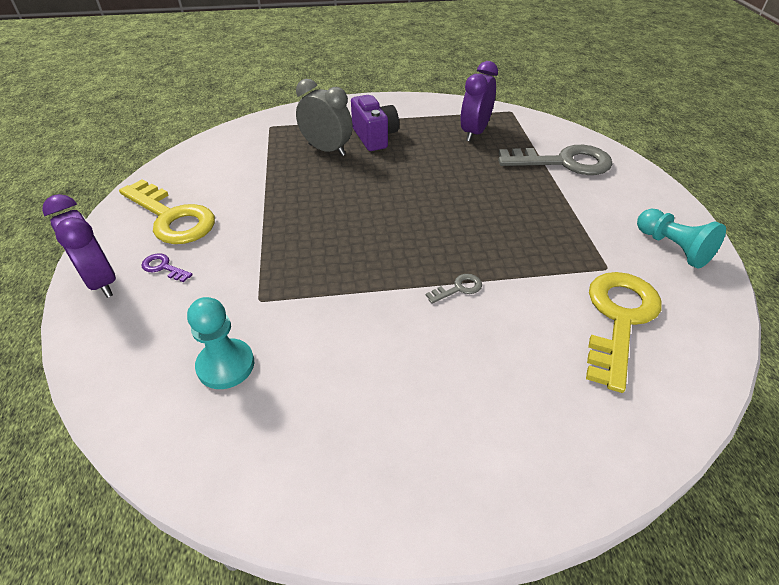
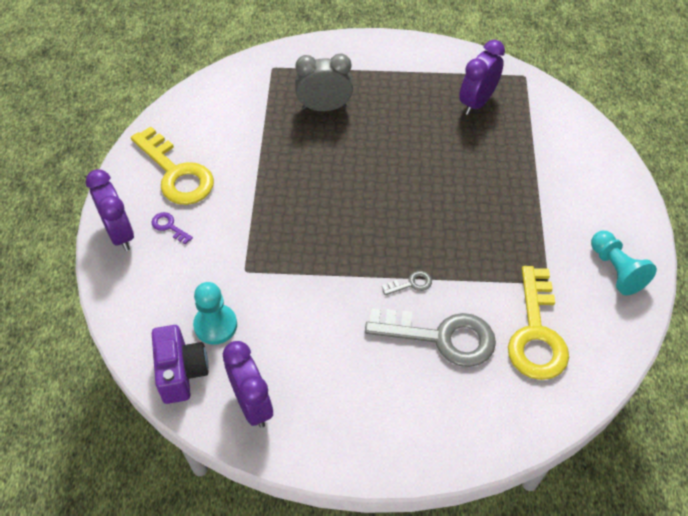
camera: 10 degrees right, 10 degrees up
grey clock [296,79,353,156] -> grey clock turned 45 degrees counterclockwise [295,53,353,111]
purple camera [351,95,399,151] -> purple camera moved to [152,325,209,404]
grey key [498,145,613,175] -> grey key moved to [365,308,496,367]
yellow key [586,272,662,393] -> yellow key turned 150 degrees clockwise [508,266,569,380]
none -> purple clock [223,341,273,428]

